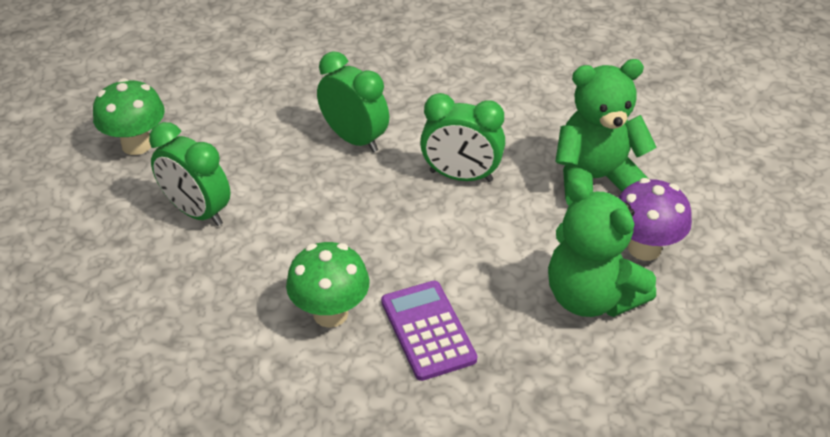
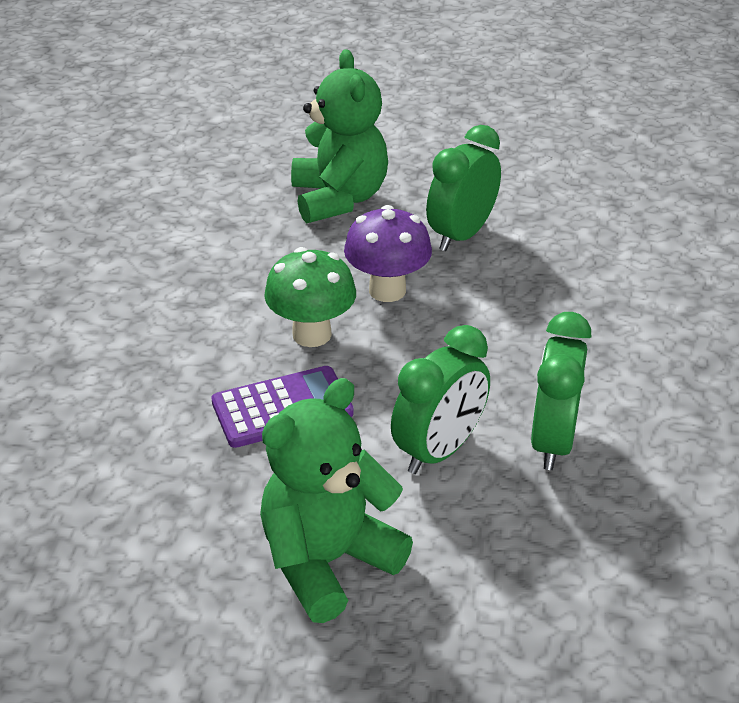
camera: 90 degrees right, 5 degrees down
green mushroom [93,78,165,155] -> none
green clock [317,51,389,152] -> green clock moved to [391,325,490,474]
green teddy bear [555,59,656,206] -> green teddy bear moved to [291,49,388,224]
purple mushroom [619,178,692,261] -> purple mushroom moved to [344,205,432,302]

